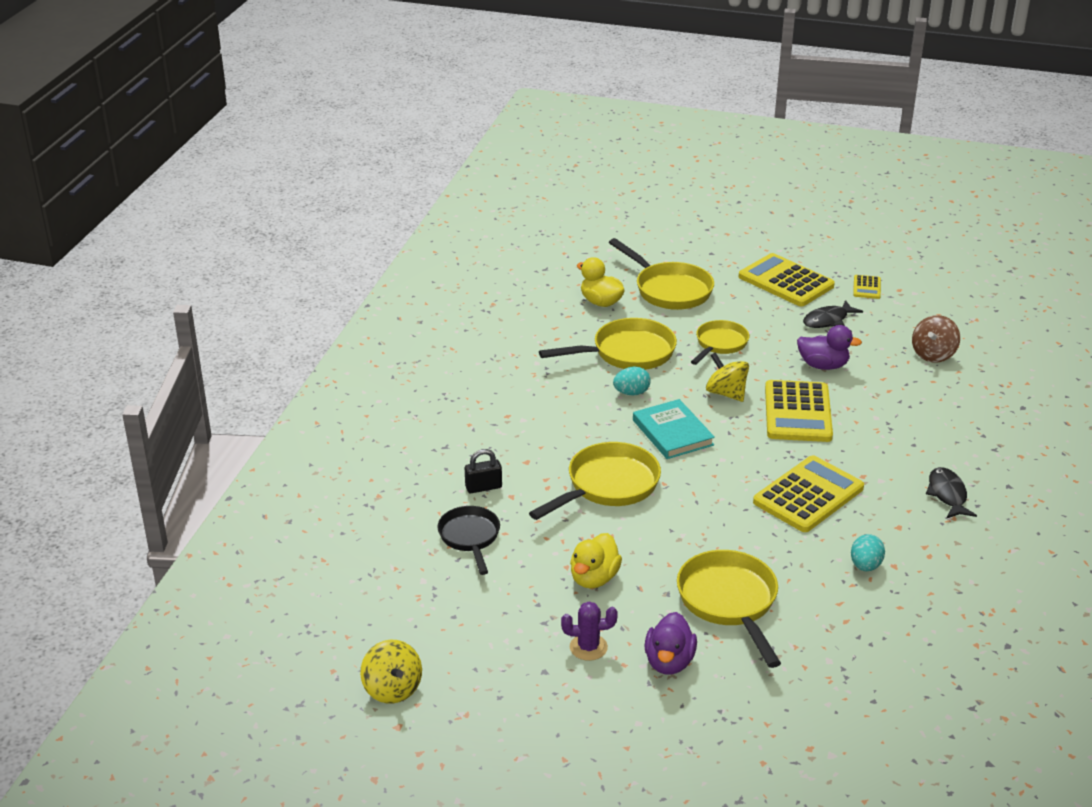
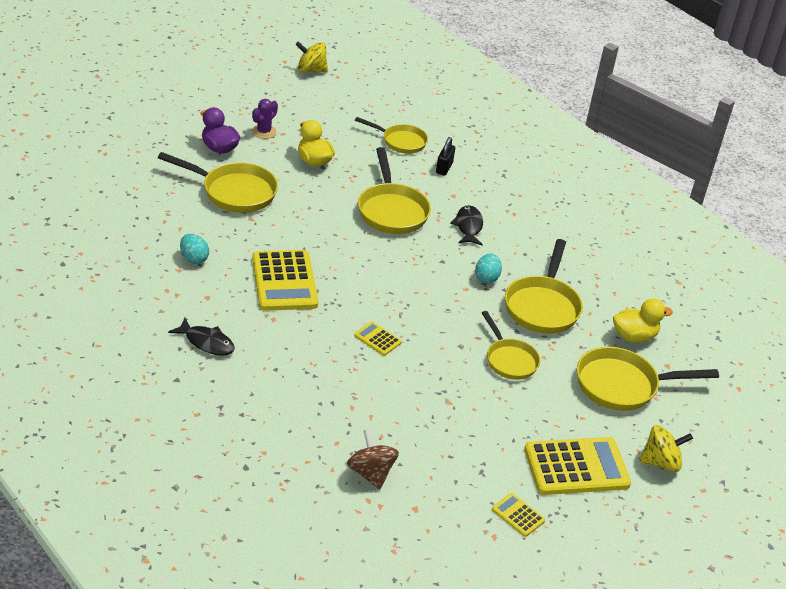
camera: 120 degrees right, 5 degrees up
black pan [437,506,500,575] -> yellow pan [355,117,428,154]
turquoise book [633,399,715,459] -> none
yellow spinning top [706,352,749,402] -> yellow spinning top moved to [639,425,693,472]
yellow calculator [765,380,833,442] -> yellow calculator [354,322,402,356], size x0.47
purple duck [797,325,862,370] -> none
black fish [803,300,863,328] -> black fish moved to [450,205,483,245]

